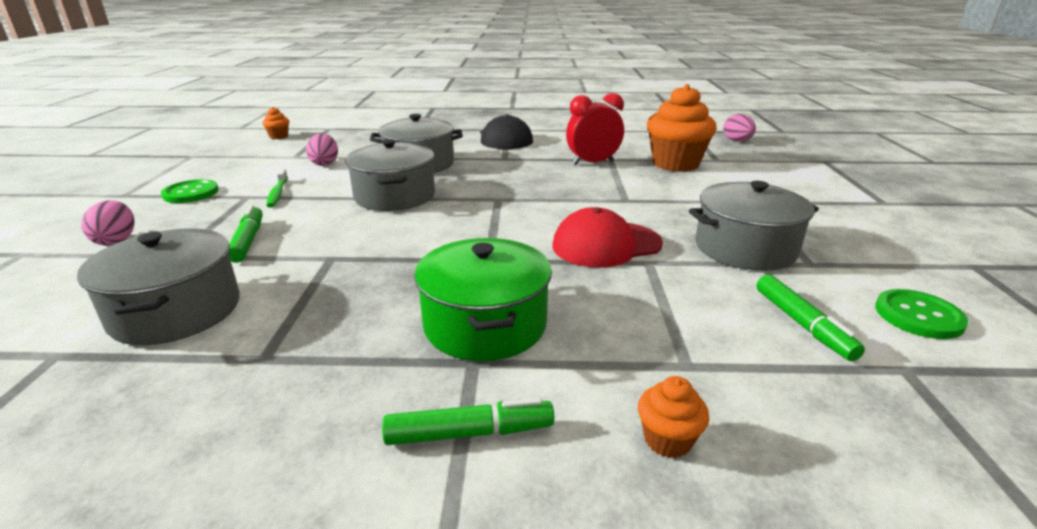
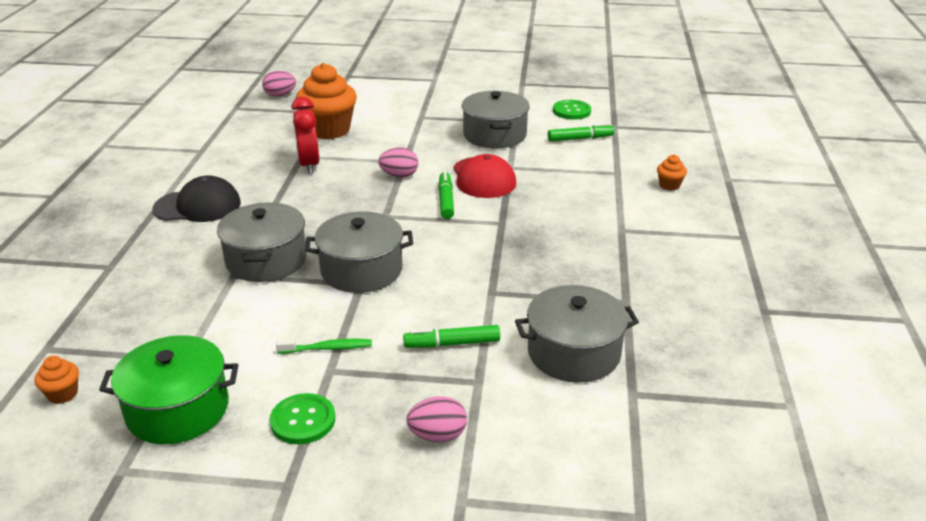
camera: 85 degrees left, 5 degrees up
pink egg [306,134,338,166] -> pink egg moved to [378,147,418,177]
green marker [382,398,554,445] -> green marker moved to [438,171,454,219]
green pot [414,238,552,361] -> green pot moved to [99,335,238,444]

